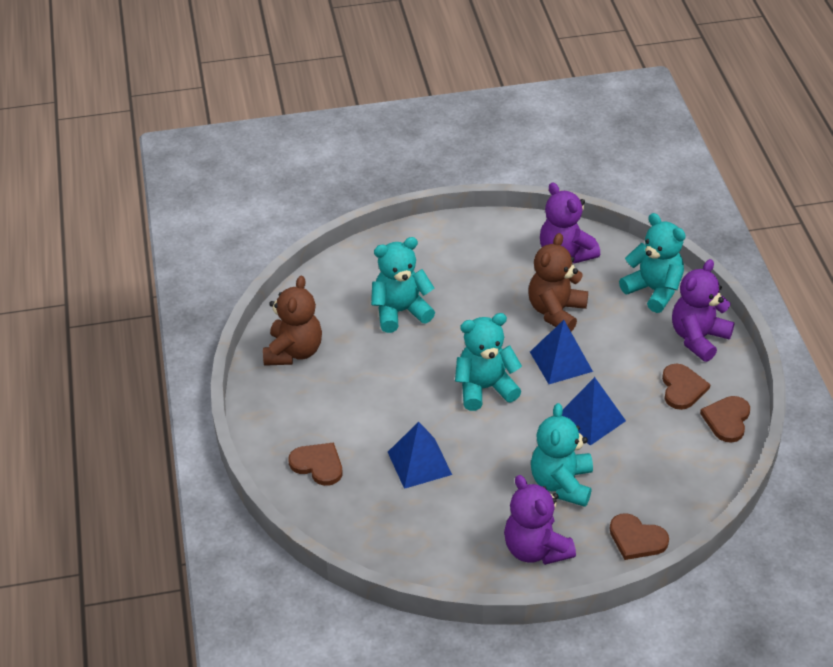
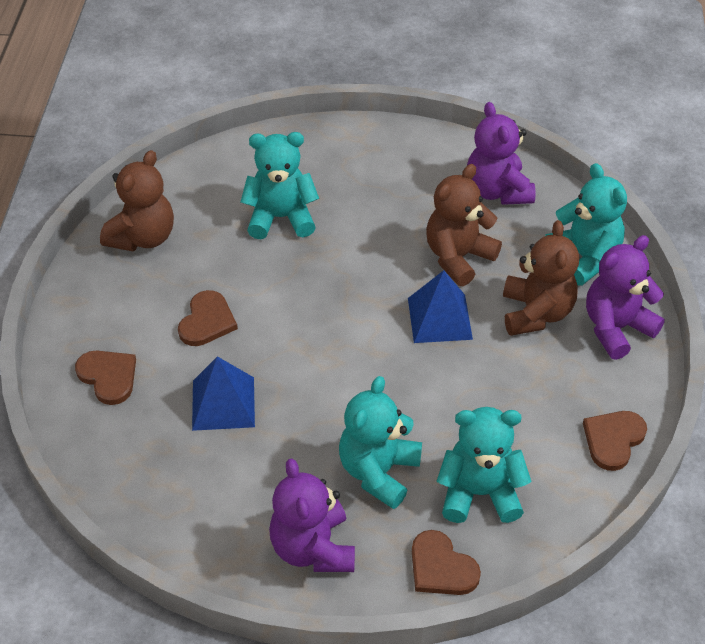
camera: 15 degrees right, 5 degrees up
turquoise teddy bear [455,313,522,411] -> turquoise teddy bear moved to [437,407,532,523]
blue pyramid [562,377,626,446] -> none
brown heart [662,364,710,410] -> brown heart moved to [178,290,238,346]
none -> brown teddy bear [503,220,579,336]

